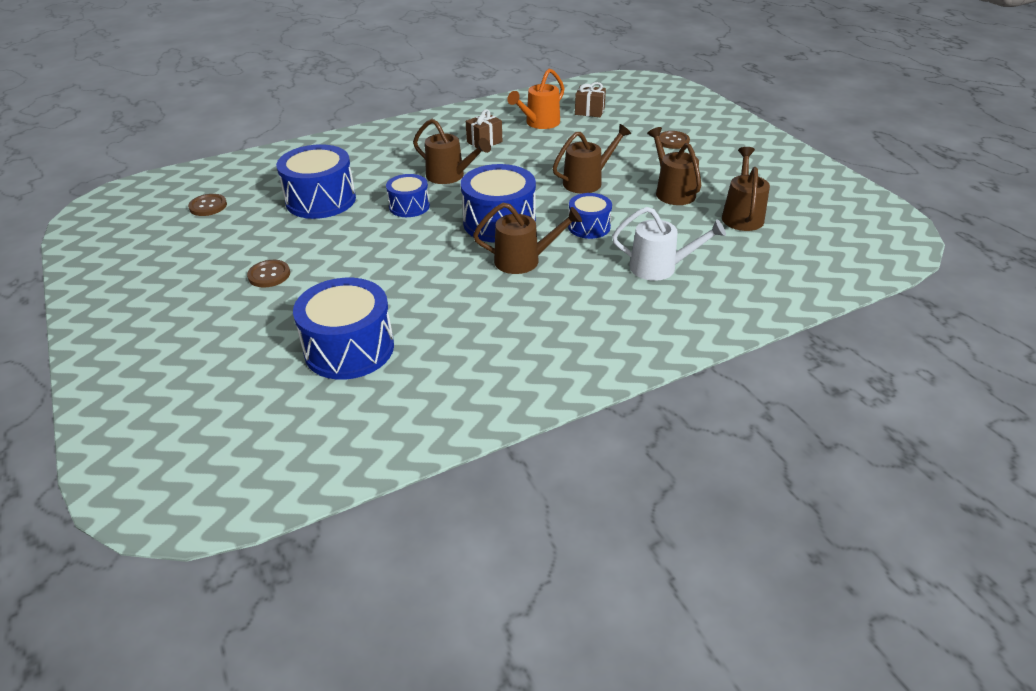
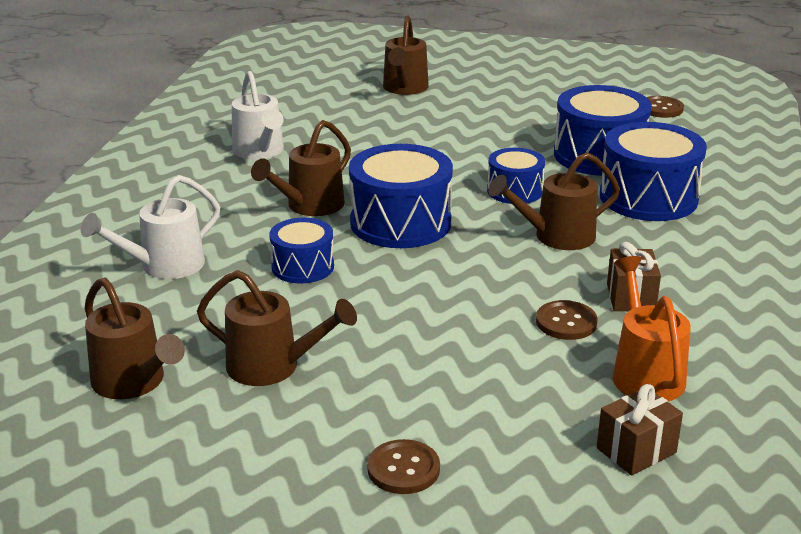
camera: 130 degrees right, 10 degrees down
brown button [247,260,290,287] -> brown button moved to [536,300,598,340]
blue drum [293,278,394,380] -> blue drum moved to [600,122,707,221]
brown watering can [552,124,631,194] -> brown watering can moved to [383,15,429,95]
none -> white watering can [232,71,284,160]

